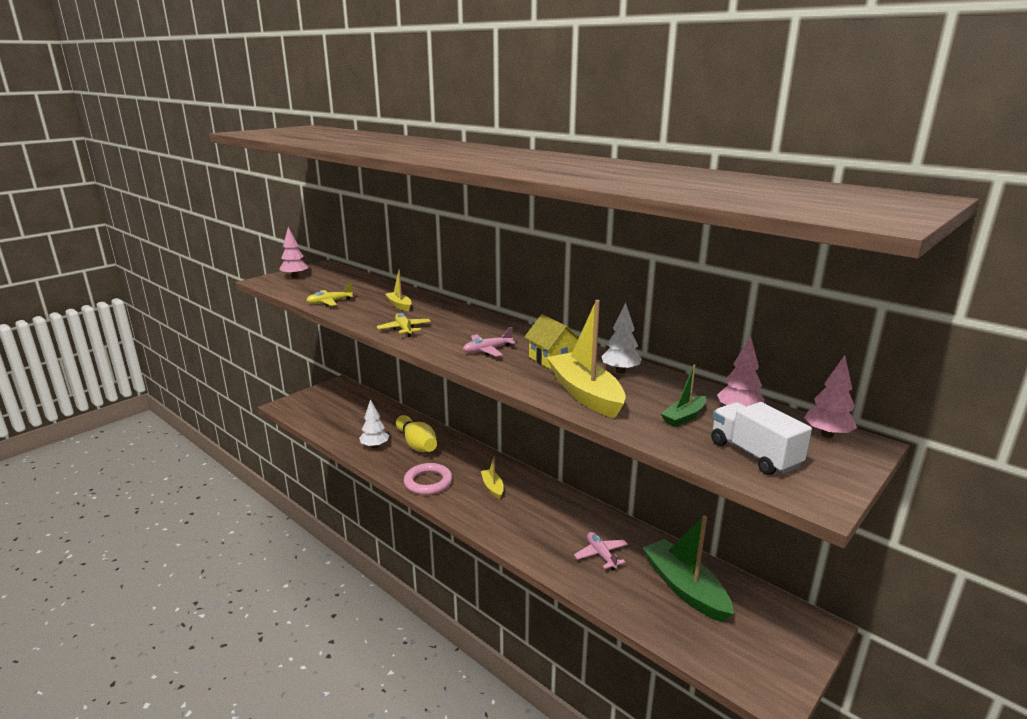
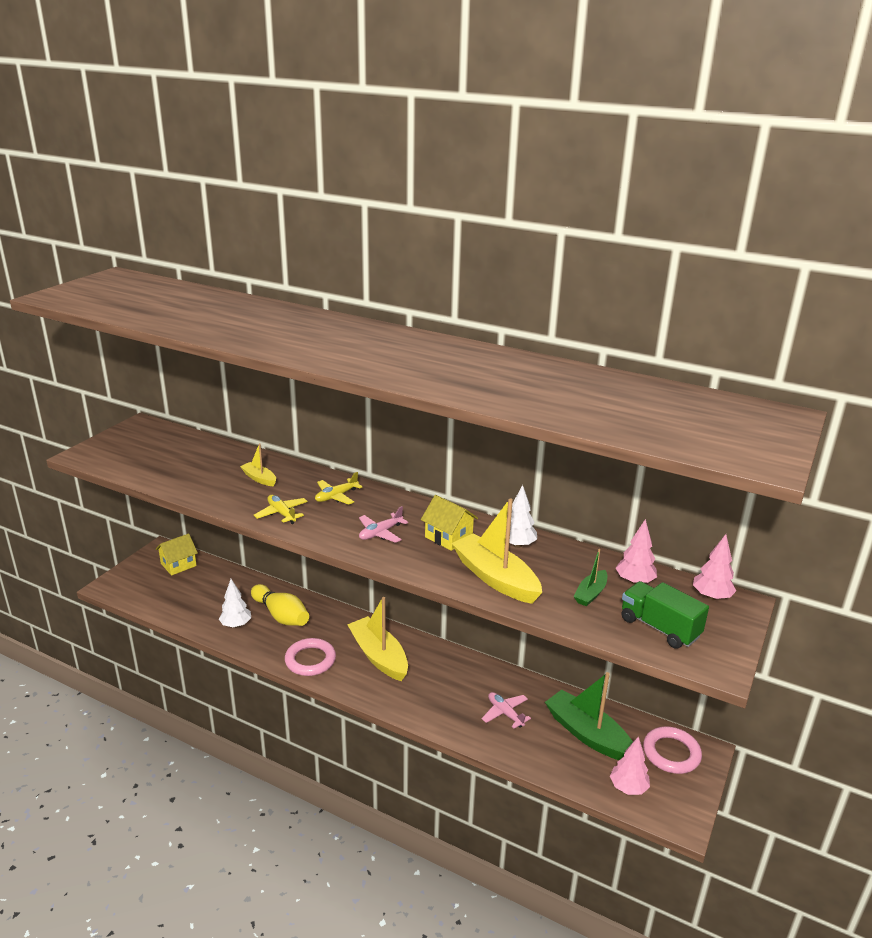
camera: 15 degrees left, 5 degrees up
pink tree [279,227,308,278] -> pink tree moved to [610,736,650,795]
yellow plane [306,283,353,306] -> yellow plane moved to [315,472,362,505]
yellow boat [481,457,504,499] -> yellow boat [347,597,408,681], size x1.98
white truck [711,402,812,475] -> green truck [621,581,709,649]
none -> yellow house [156,534,198,575]
none -> pink ring [643,726,702,774]

